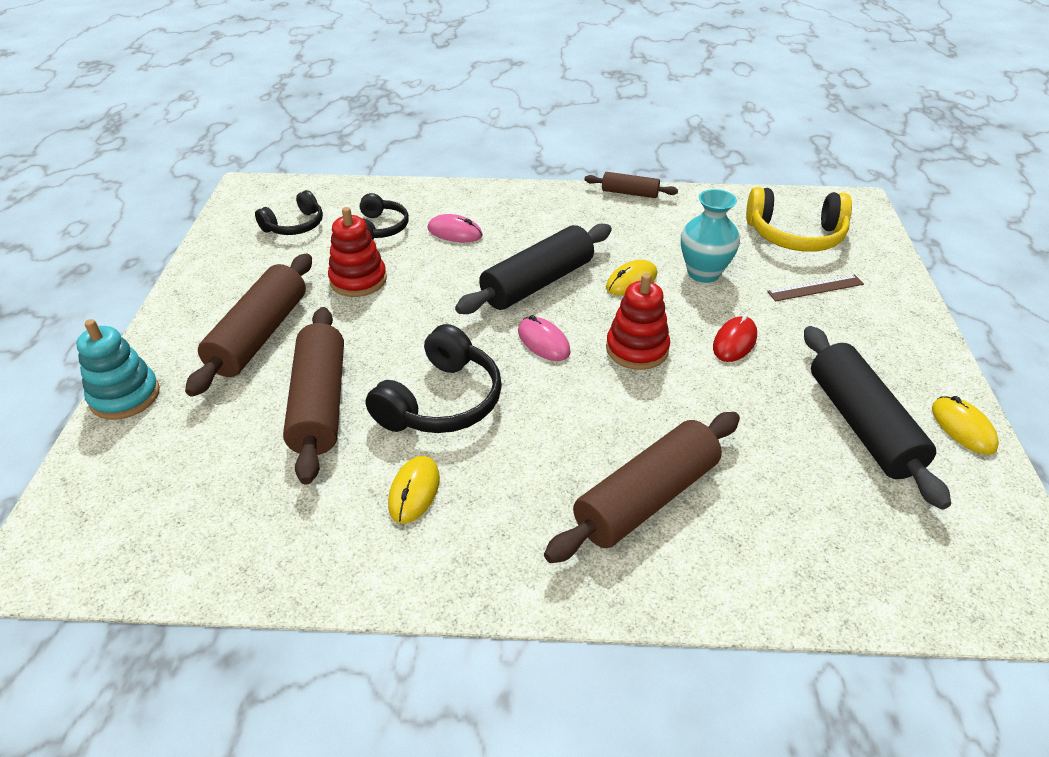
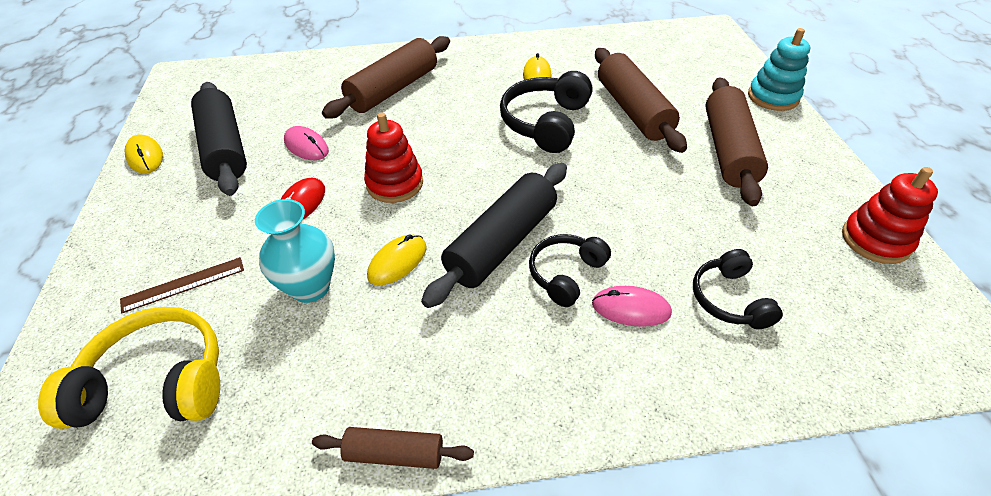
camera: 170 degrees right, 5 degrees up
black headphones [255,190,323,235] -> black headphones moved to [529,234,611,307]
red stacking toy [328,207,387,297] -> red stacking toy moved to [842,167,938,264]
pink mouse [518,315,571,361] -> pink mouse moved to [284,126,329,160]

